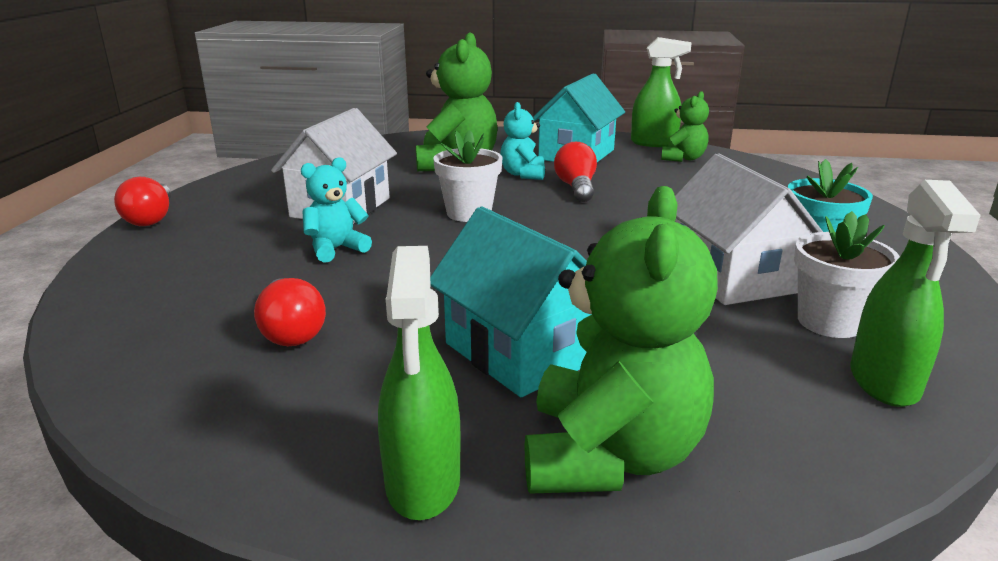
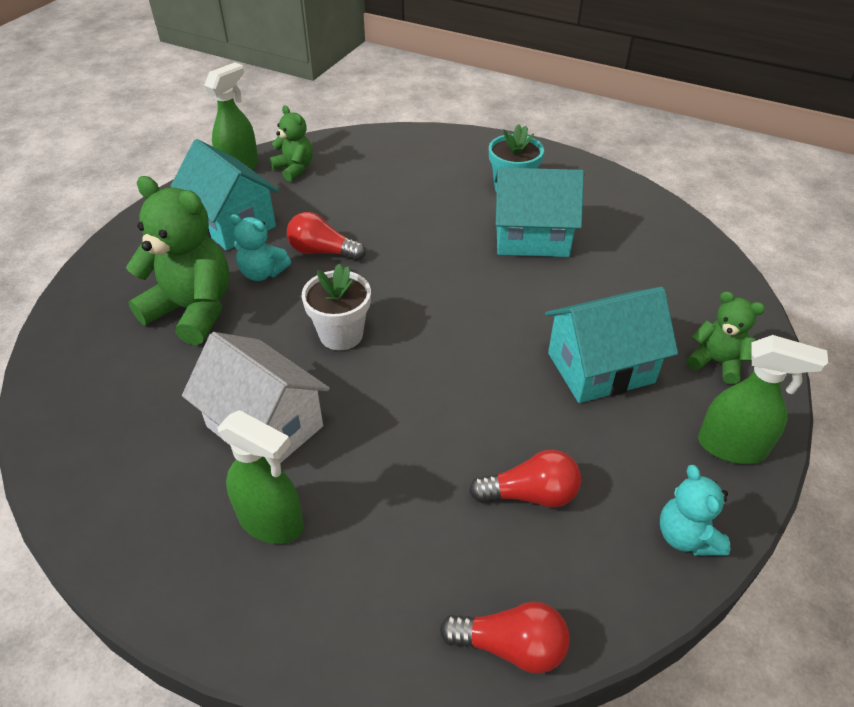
camera: 70 degrees left, 20 degrees up
red light bulb [114,177,171,226] -> red light bulb moved to [440,602,570,673]
turquoise teddy bear [301,157,372,263] -> turquoise teddy bear moved to [660,465,730,556]
green teddy bear [525,186,718,494] -> green teddy bear [687,291,765,384], size x0.54
white house [675,153,823,305] -> turquoise house [494,168,584,257]
white flower pot [794,211,900,338] -> none
green spray bottle [850,180,981,407] -> green spray bottle moved to [217,410,304,544]

